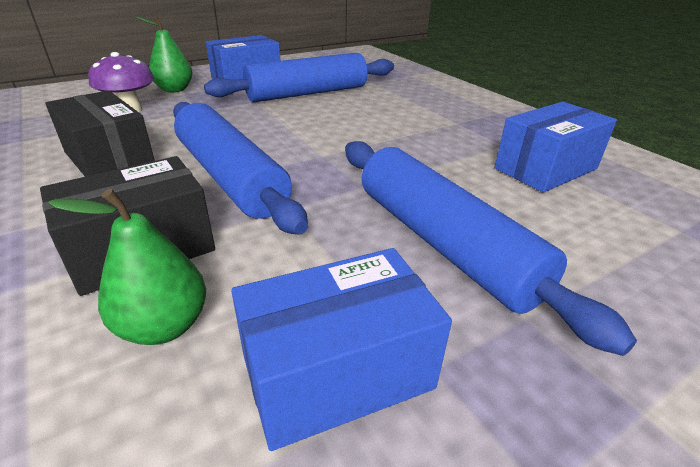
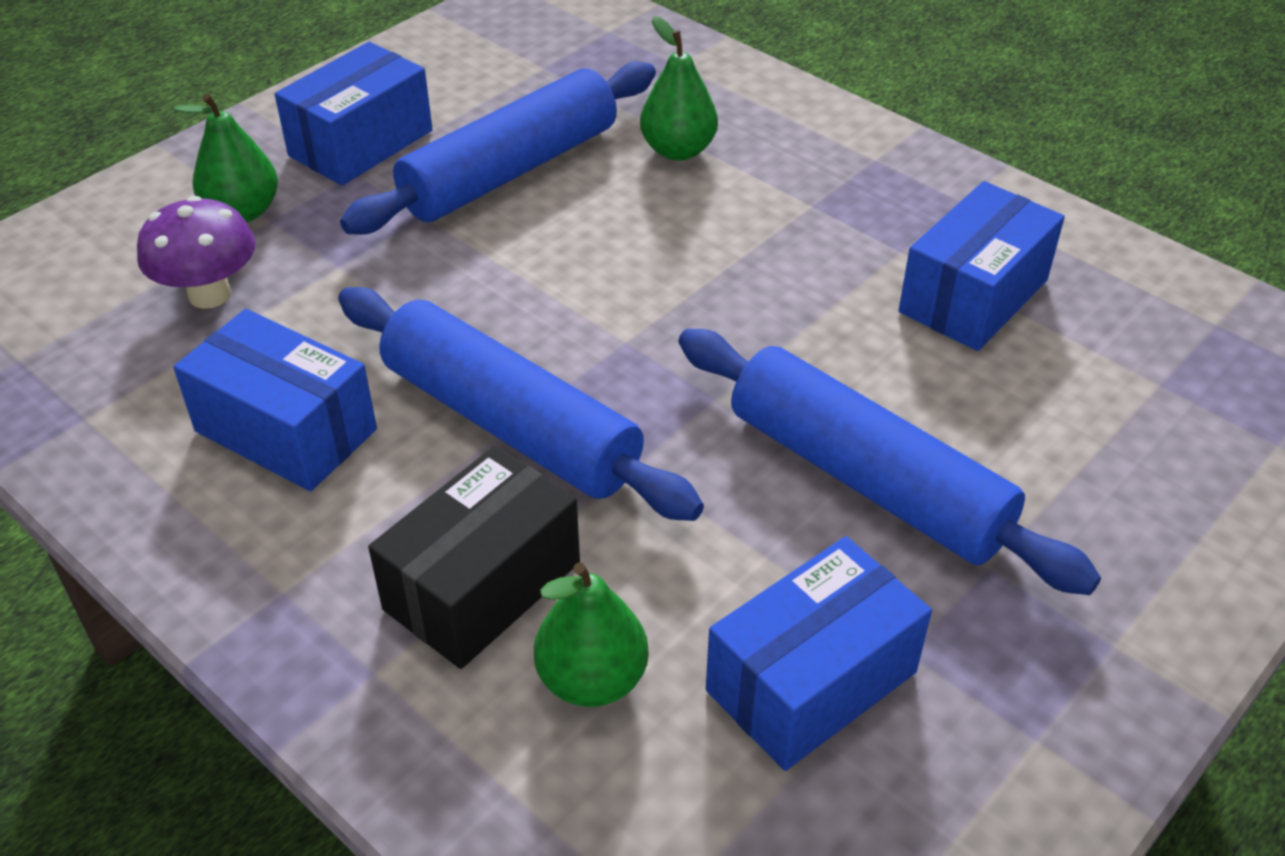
camera: 15 degrees left, 10 degrees up
black box [45,90,155,177] -> blue box [173,309,377,491]
none -> green pear [640,16,718,161]

